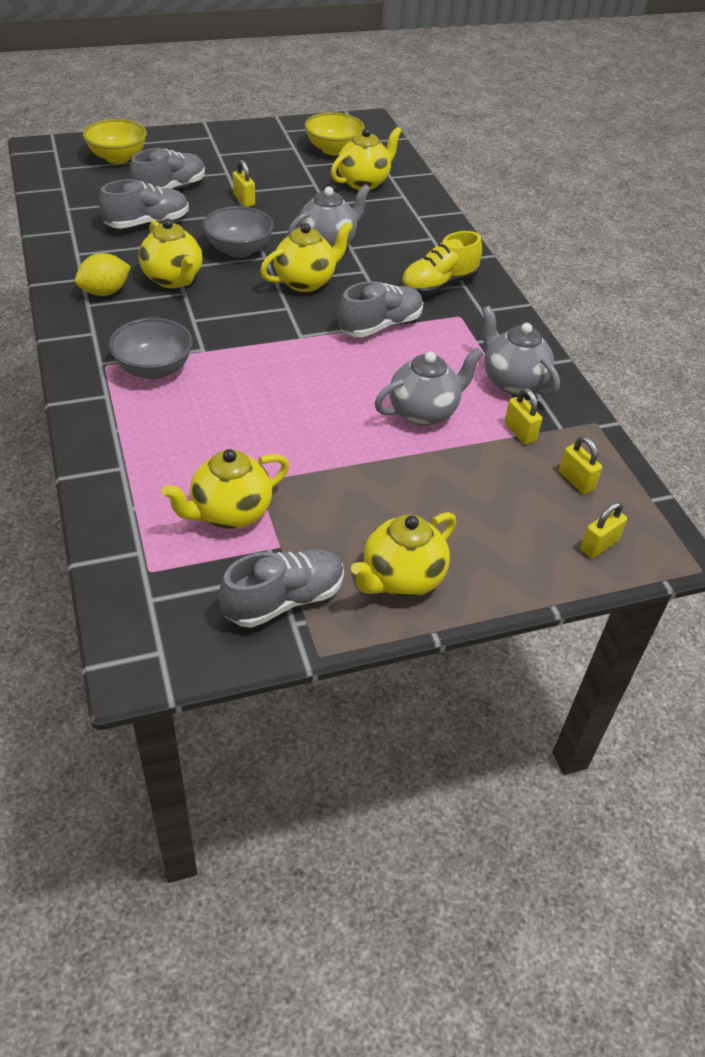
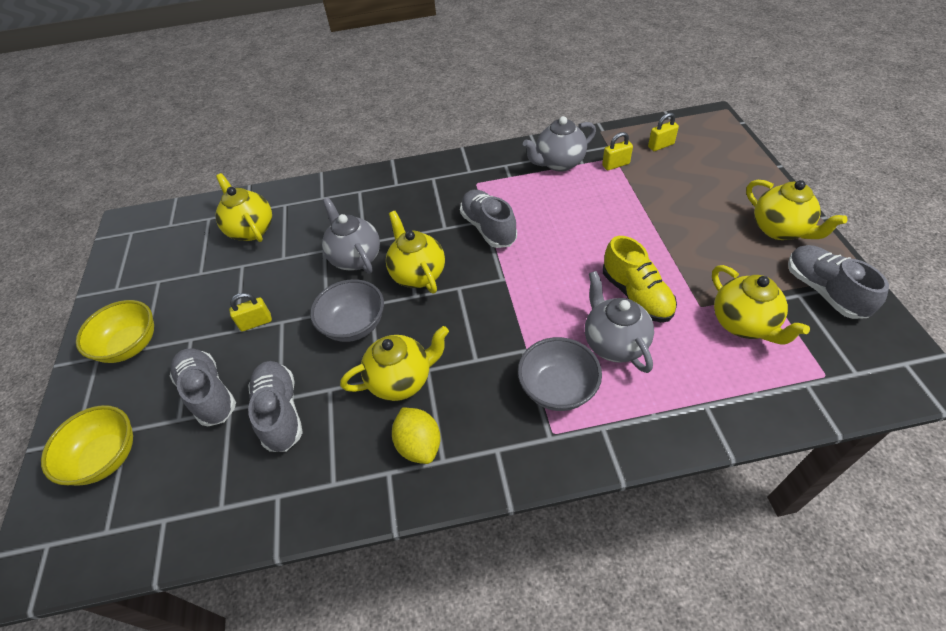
camera: 75 degrees left, 5 degrees up
yellow bowl [305,112,365,156] -> yellow bowl moved to [76,300,154,363]
grey teapot [375,347,483,426] -> grey teapot moved to [585,271,654,373]
yellow shoe [401,231,482,295] -> yellow shoe moved to [603,236,677,322]
yellow padlock [580,502,627,558] -> none

